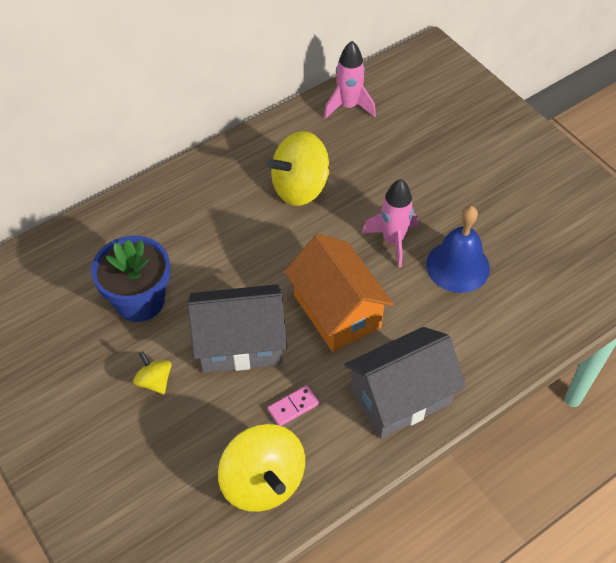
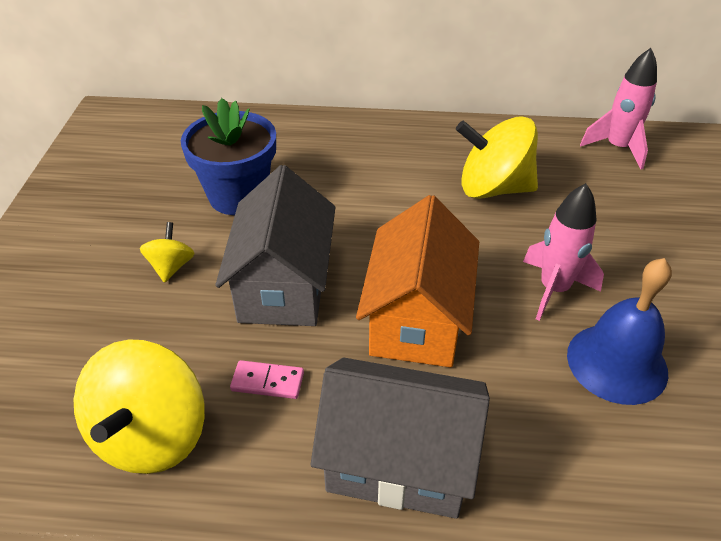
camera: 40 degrees right, 10 degrees down
grey house [188,284,287,373] -> grey house turned 60 degrees clockwise [215,165,335,326]

